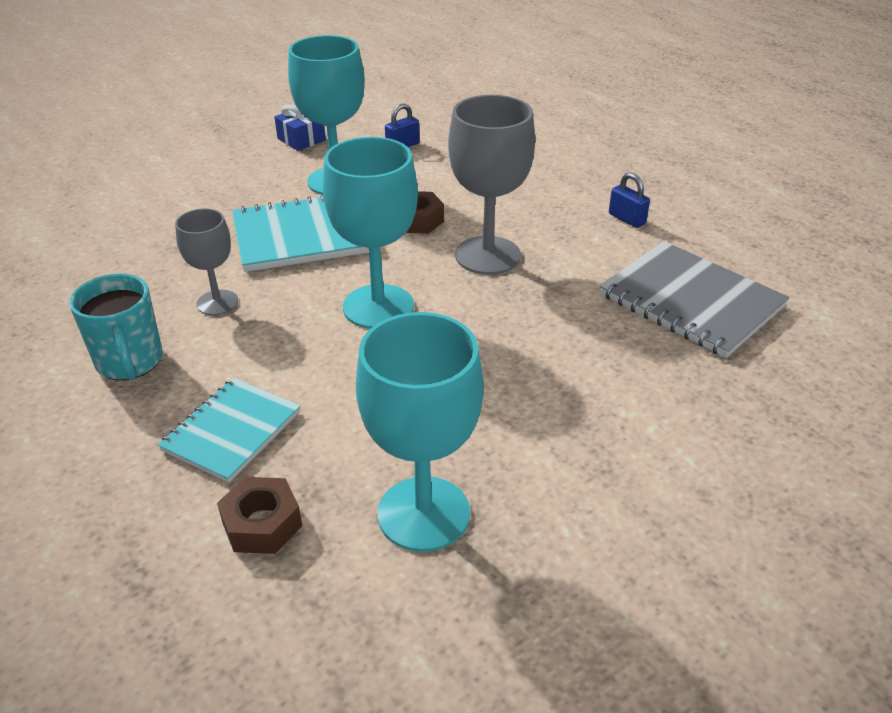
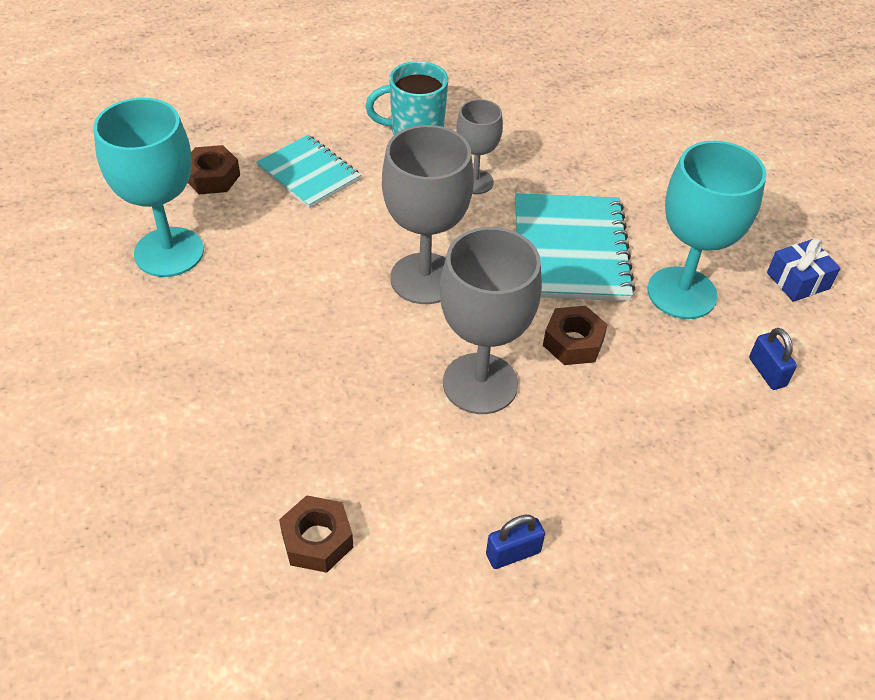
camera: 105 degrees right, 10 degrees up
turquoise goblet [323,137,418,329] -> grey goblet [382,125,474,304]
grey notebook [599,241,789,358] -> brown nut [279,495,353,573]

